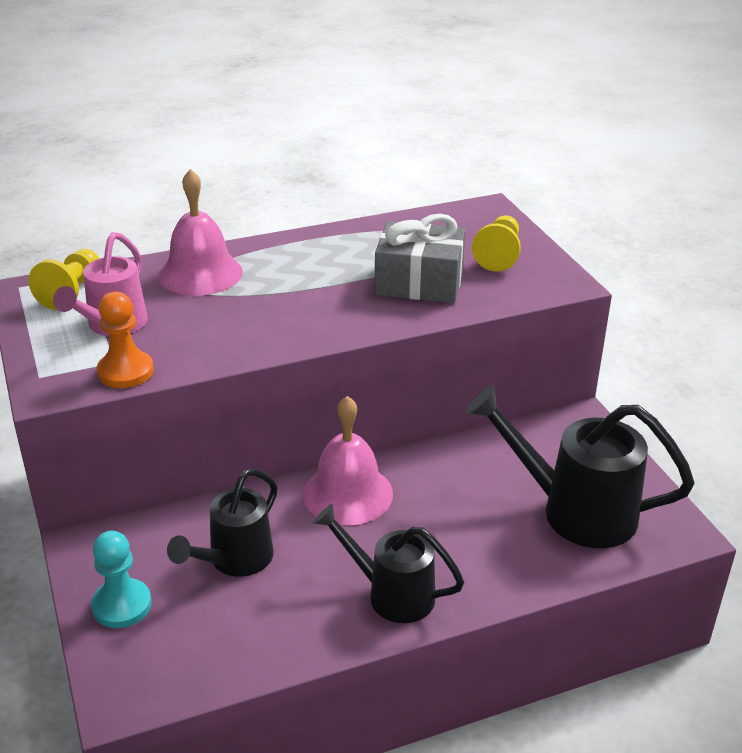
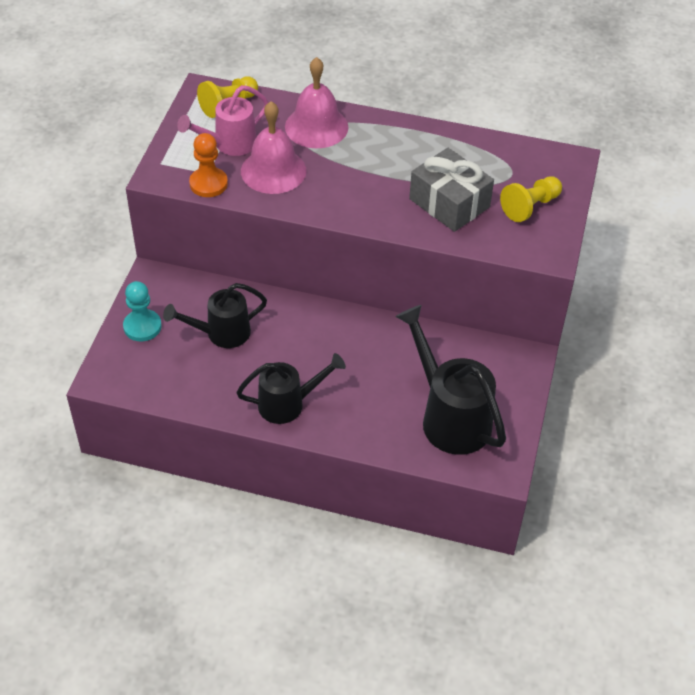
camera: 35 degrees right, 15 degrees up
pink bell [303,396,393,525] -> pink bell moved to [241,101,306,194]
black watering can [313,504,464,623] -> black watering can turned 105 degrees clockwise [236,353,346,424]

